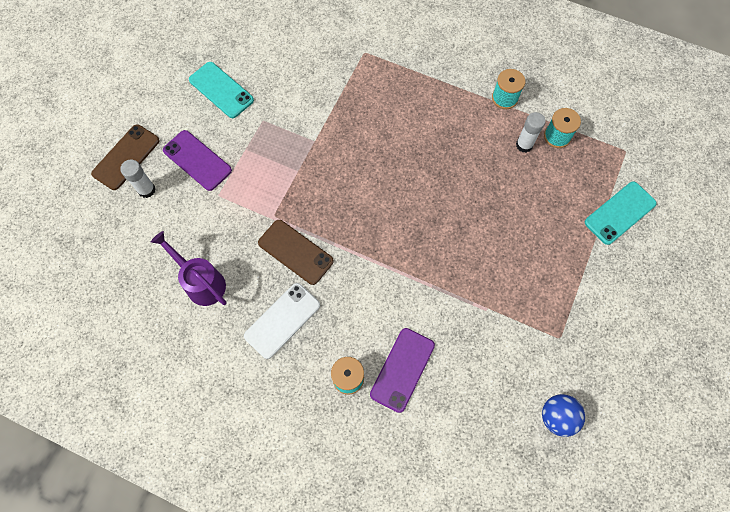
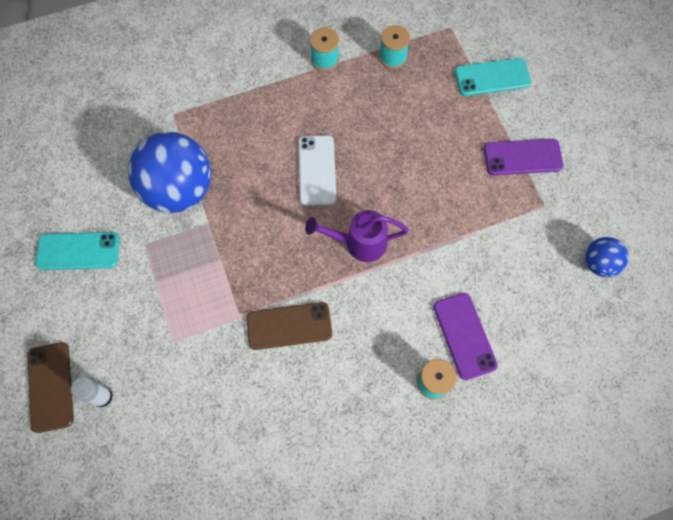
camera: 45 degrees left, 0 degrees up
purple watering can [151,231,227,306] -> purple watering can moved to [305,210,409,262]
purple phone [163,130,232,191] -> purple phone moved to [484,139,563,175]
white phone [244,283,320,359] -> white phone moved to [298,135,336,206]
white glue stick [516,112,546,153] -> none
turquoise phone [585,181,657,245] -> turquoise phone turned 75 degrees clockwise [455,58,531,96]
none -> blue ball [128,132,211,213]

